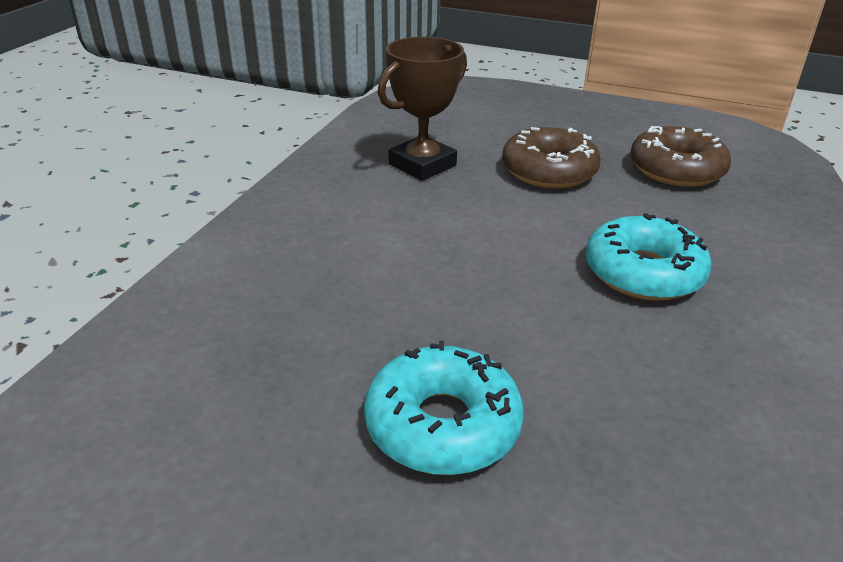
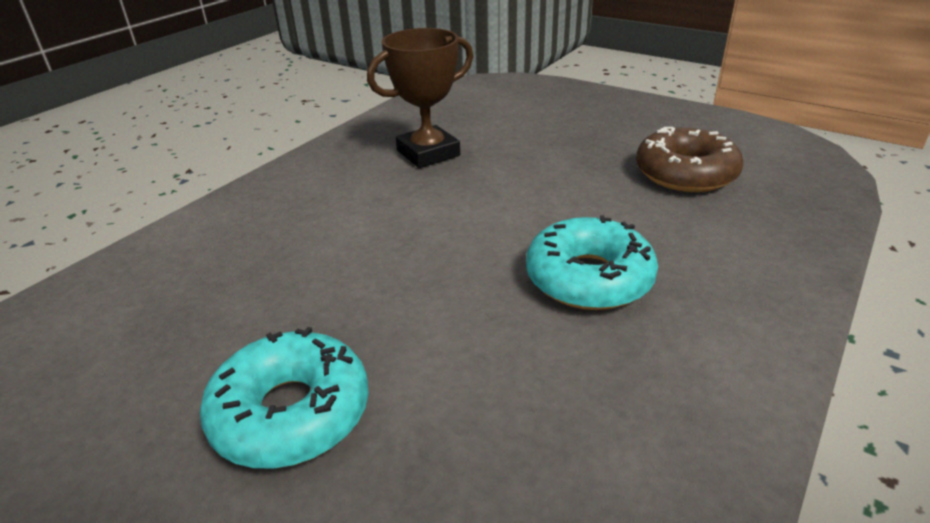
camera: 15 degrees right, 0 degrees up
brown donut [502,127,601,188] -> none

